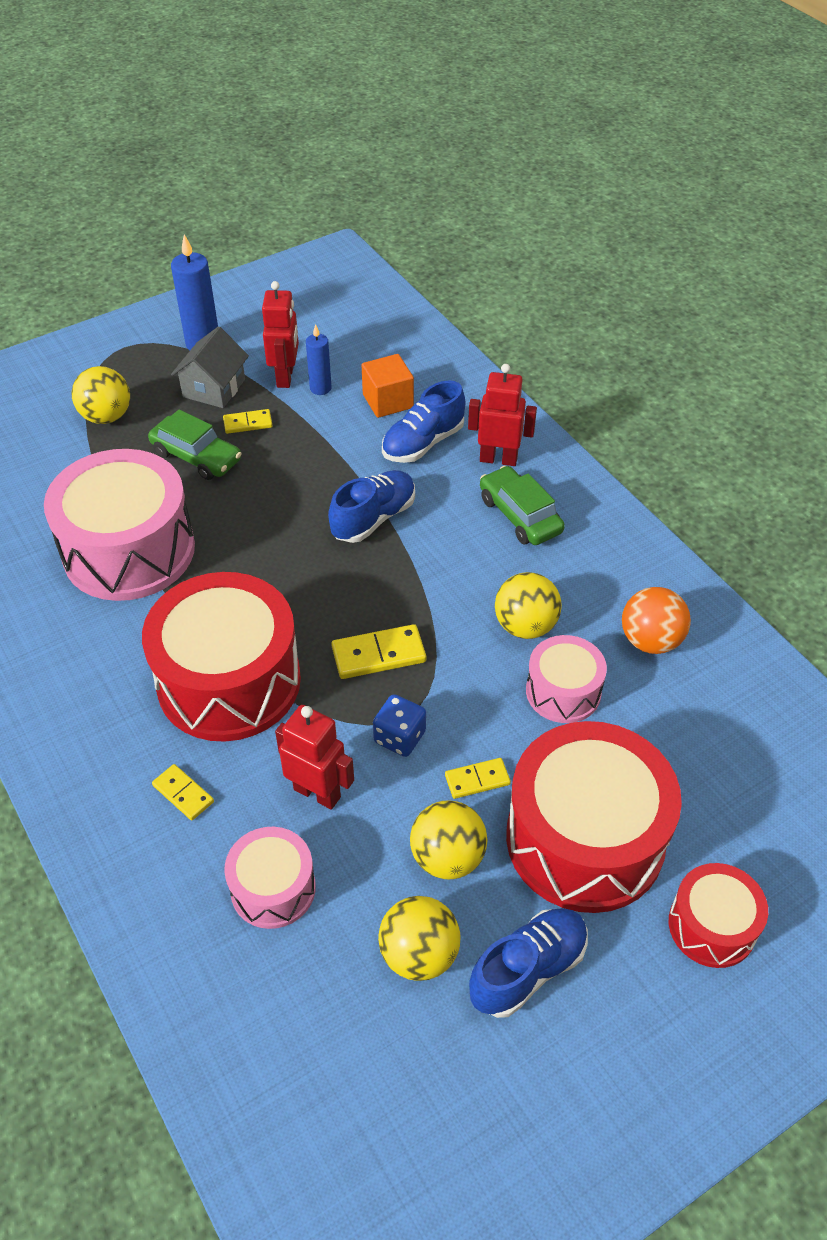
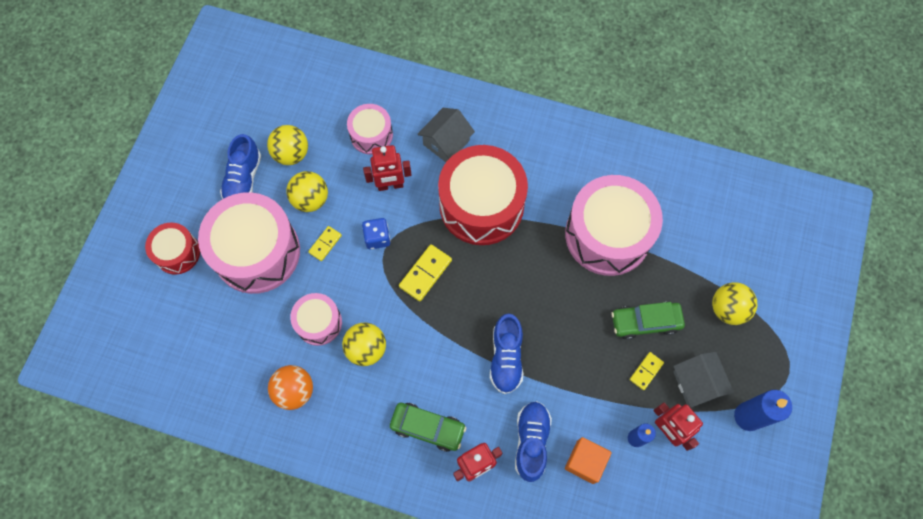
camera: 140 degrees right, 20 degrees up
yellow domino [152,764,214,820] -> grey house [417,108,475,162]
red drum [506,721,682,913] -> pink drum [198,192,300,294]

